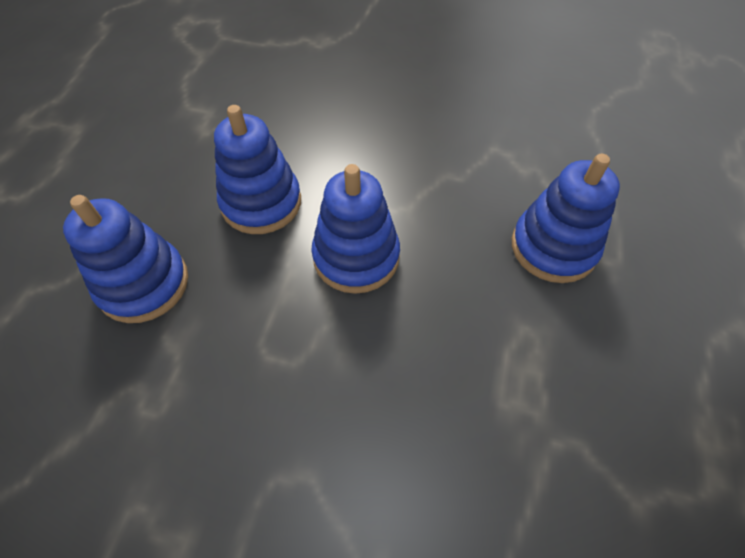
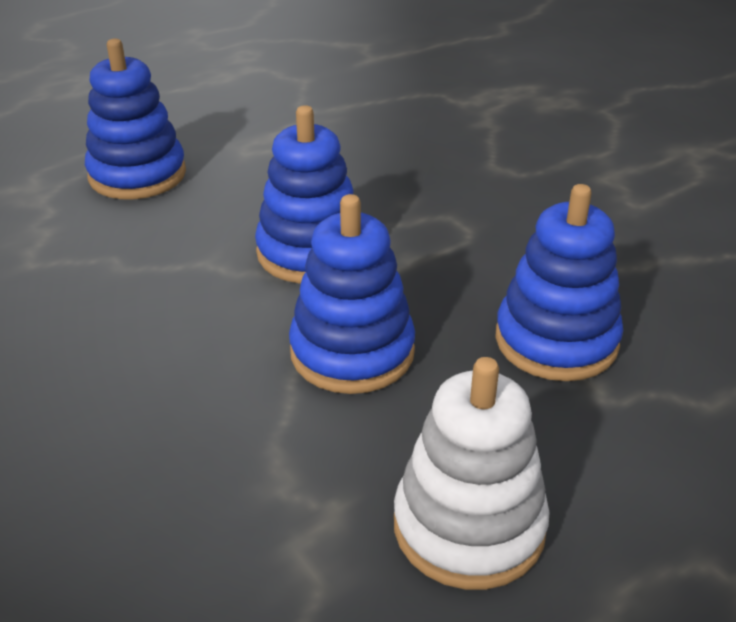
camera: 140 degrees left, 20 degrees down
none -> white stacking toy [394,357,550,590]

